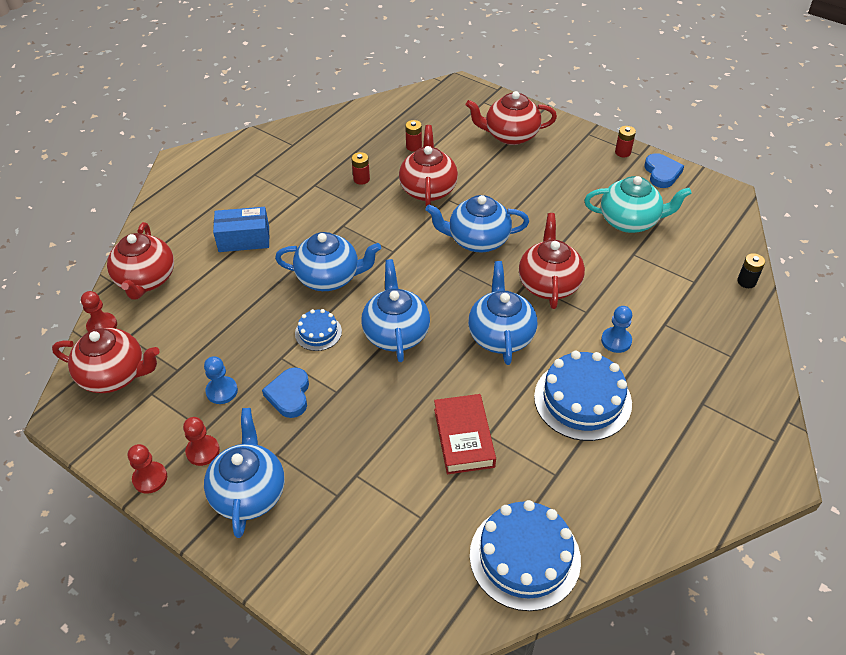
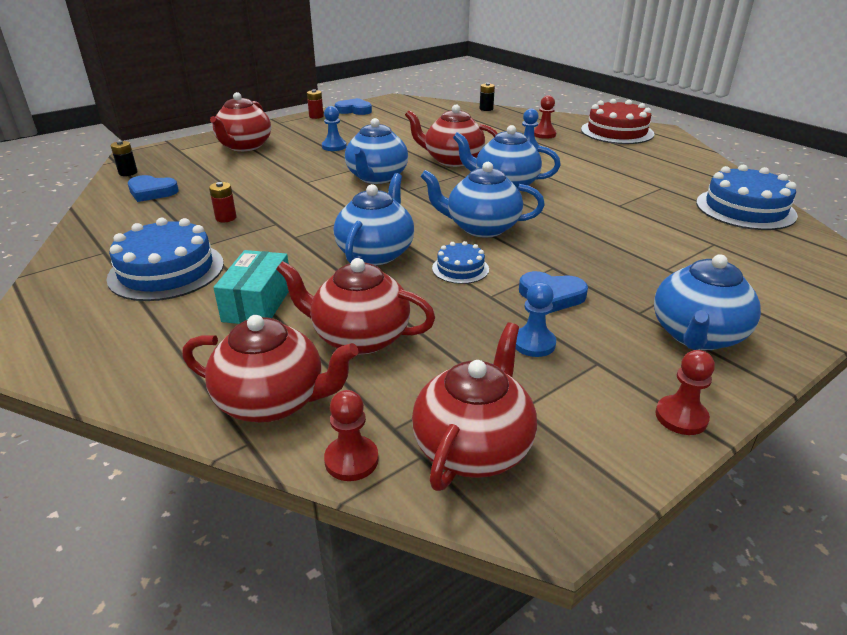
camera: 75 degrees left, 15 degrees down
red pawn [183,417,220,466] -> red pawn moved to [534,95,556,139]
blue teapot [204,408,285,538] -> blue teapot turned 75 degrees counterclockwise [654,254,761,350]
blue box [213,207,269,252] -> turquoise box [213,250,289,324]
red teapot [399,125,458,206] -> red teapot moved to [276,258,435,355]
red battery [405,120,422,152] -> none
red book [434,394,496,474] -> none
blue cake [534,351,632,441] -> blue cake moved to [106,218,224,301]
turquoise teapot [584,176,692,233] -> none
none -> black battery [111,141,138,176]
none -> blue heart [128,175,179,202]
none -> blue pawn [322,106,347,151]
none -> red cake [581,99,654,144]

